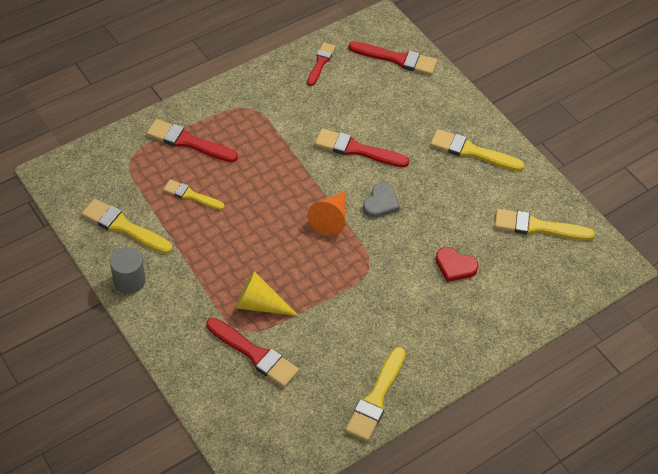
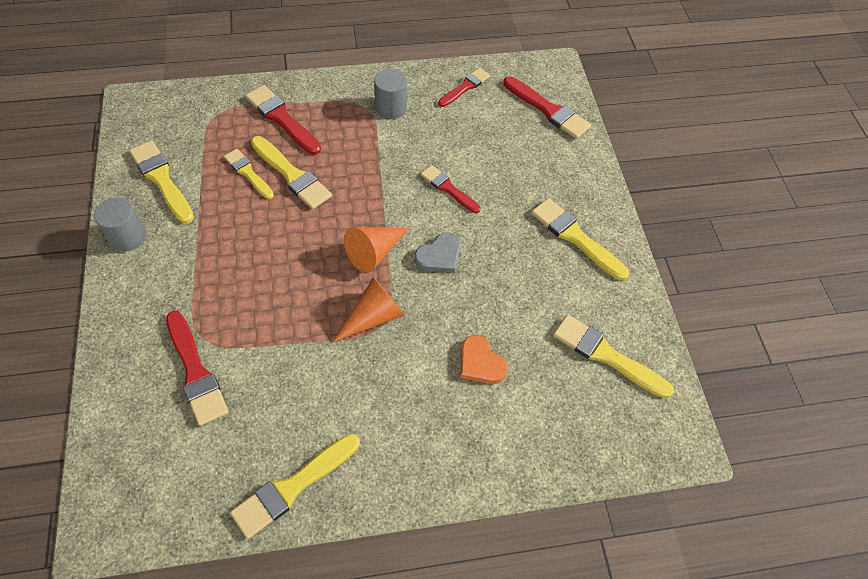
camera: 25 degrees right, 5 degrees up
yellow cone [235,271,299,316] -> none
red brush [315,128,409,167] -> red brush [421,165,481,213], size x0.65
red heart [436,247,479,282] -> orange heart [460,335,508,384]
none -> yellow brush [251,136,332,209]
none -> orange cone [333,277,405,342]
none -> grey cylinder [374,69,407,119]

